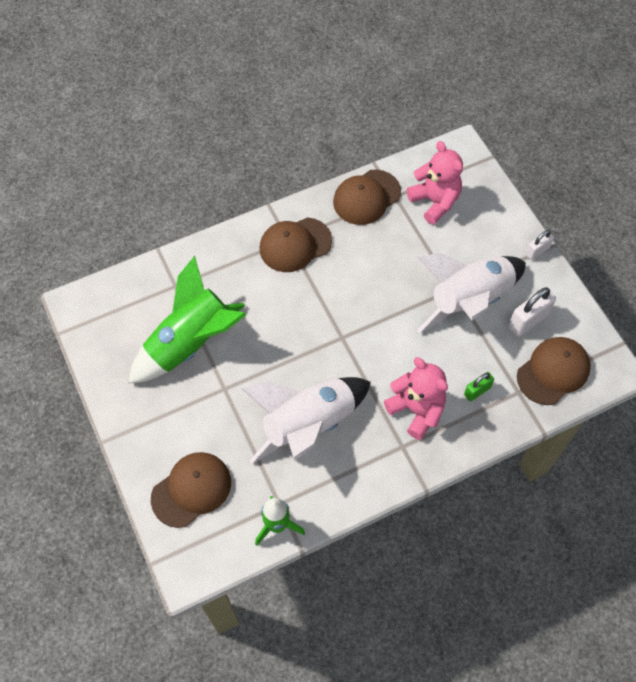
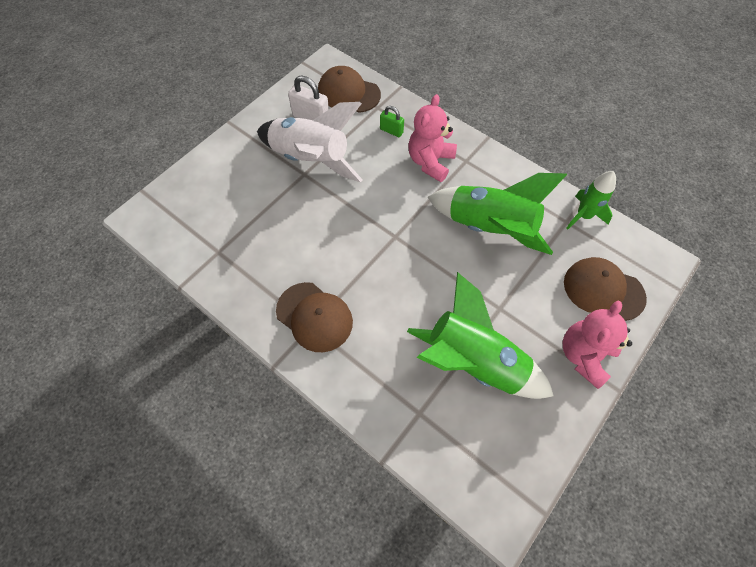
camera: 115 degrees left, 0 degrees up
white rocket [242,377,371,464] -> green rocket [428,173,567,255]
brown cap [333,170,401,225] -> none
pink teddy bear [407,141,463,225] -> pink teddy bear moved to [563,301,632,389]
white padlock [525,230,554,260] -> none

